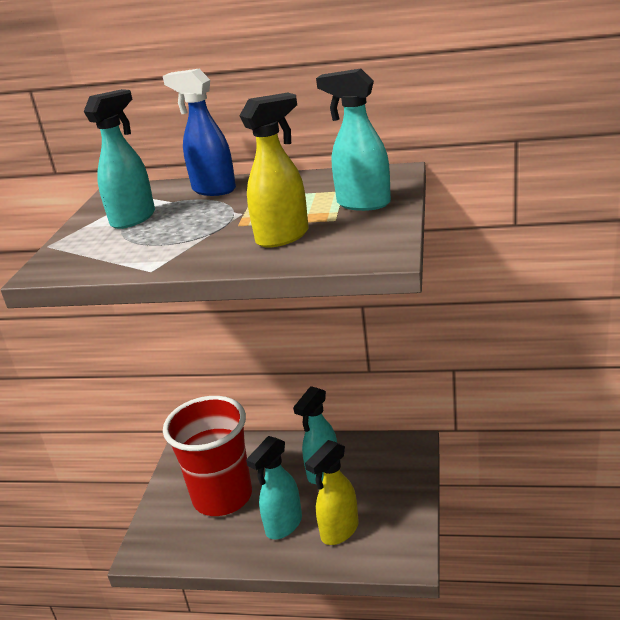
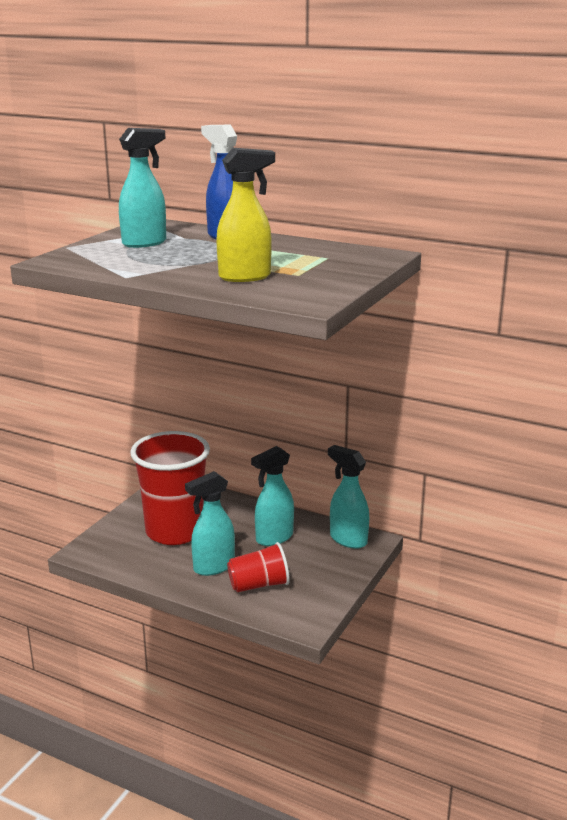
camera: 15 degrees right, 5 degrees down
yellow spray bottle [305,440,359,545] -> red cup [227,542,290,592]
turquoise spray bottle [316,69,391,211] -> turquoise spray bottle moved to [328,445,369,549]

